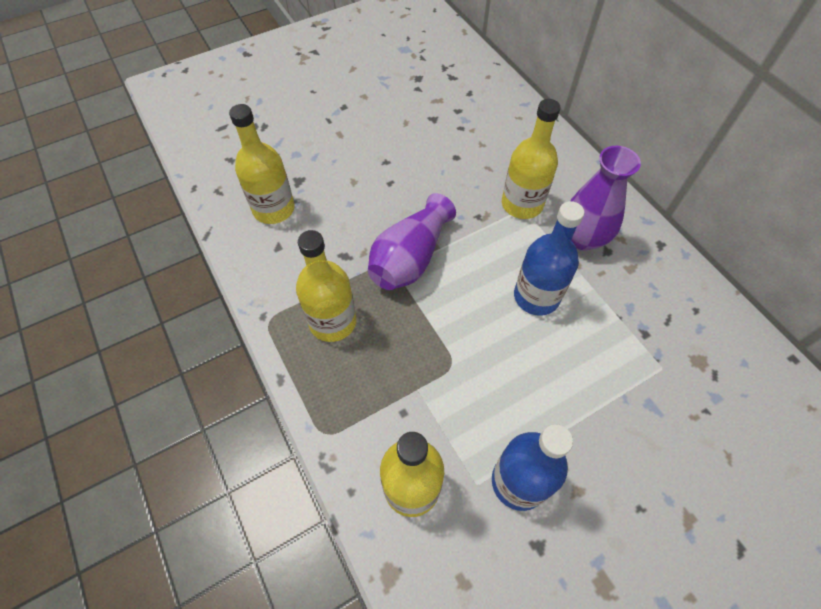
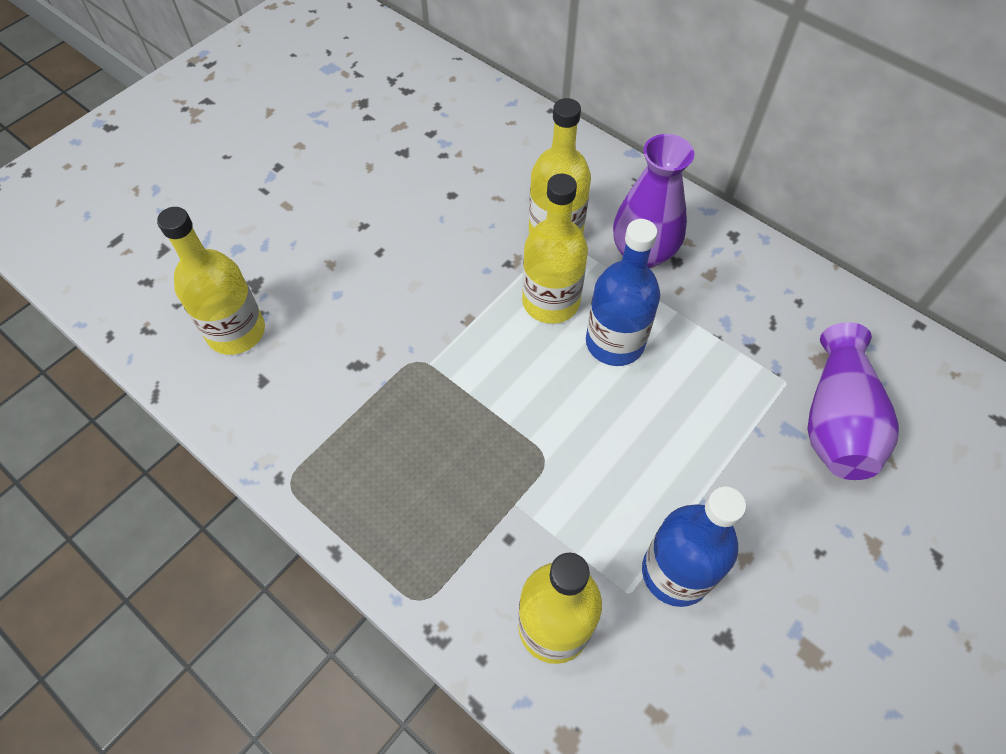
camera: 20 degrees left, 0 degrees up
yellow bottle [296,230,356,342] -> yellow bottle moved to [522,173,588,324]
purple vase [368,193,456,290] -> purple vase moved to [807,322,899,480]

